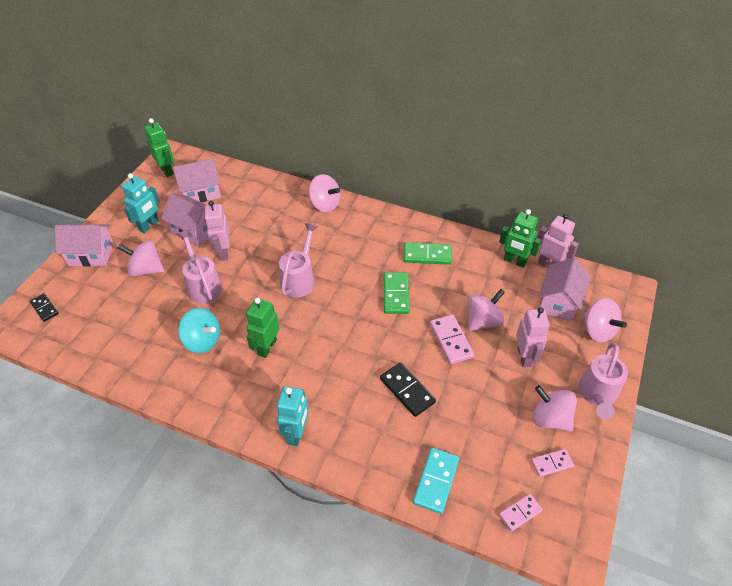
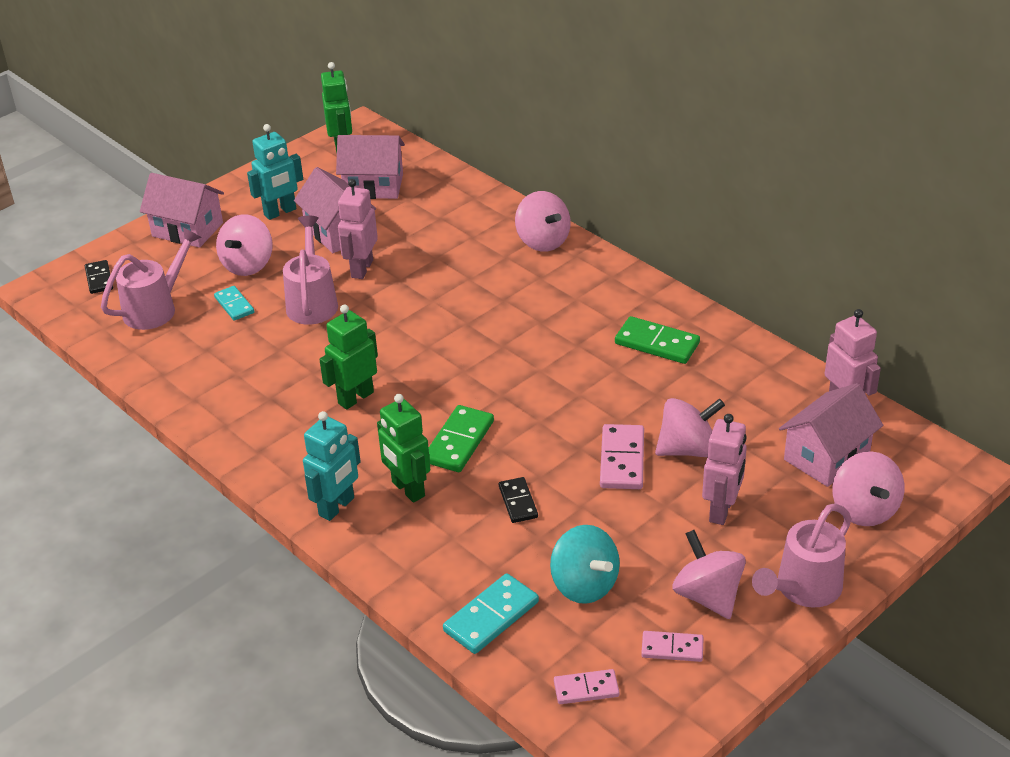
camera: 25 degrees right, 10 degrees down
pink spinning top [118,240,164,277] -> pink spinning top turned 105 degrees counterclockwise [216,214,273,276]
turquoise spinning top [178,308,220,353] -> turquoise spinning top moved to [550,525,620,604]
pink watering can [279,223,318,298] -> pink watering can moved to [101,227,202,330]
black domino [380,363,436,417] -> black domino [499,477,538,523], size x0.63
green domino [384,272,410,314] -> green domino moved to [429,405,494,472]
green robot [499,209,542,268] -> green robot moved to [377,394,430,503]
none -> turquoise domino [214,286,254,321]

